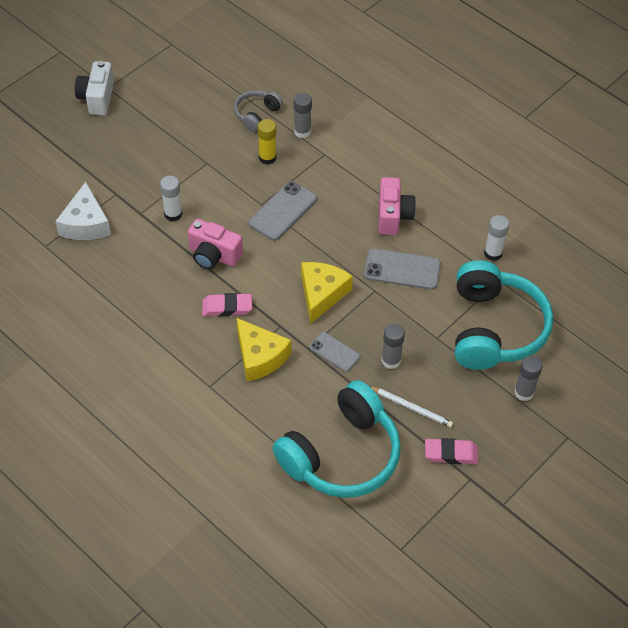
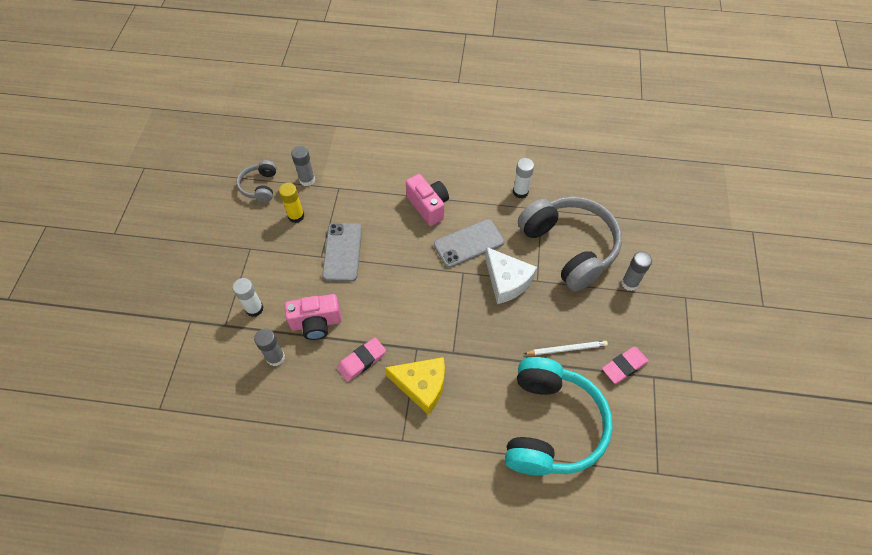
camera: 35 degrees left, 5 degrees up
white cheese [55,182,111,240] -> white cheese moved to [485,247,537,304]
white camera [75,61,114,115] -> none
yellow cheese [301,262,353,324] -> none
grey phone [309,332,360,372] -> none
grey glue stick [381,323,405,369] -> grey glue stick moved to [254,329,285,366]
turquoise headphones [455,260,553,370] -> grey headphones [518,196,622,291]

